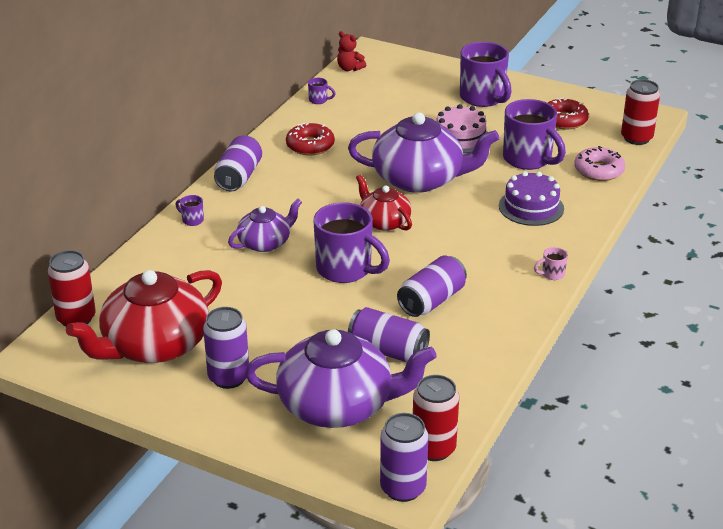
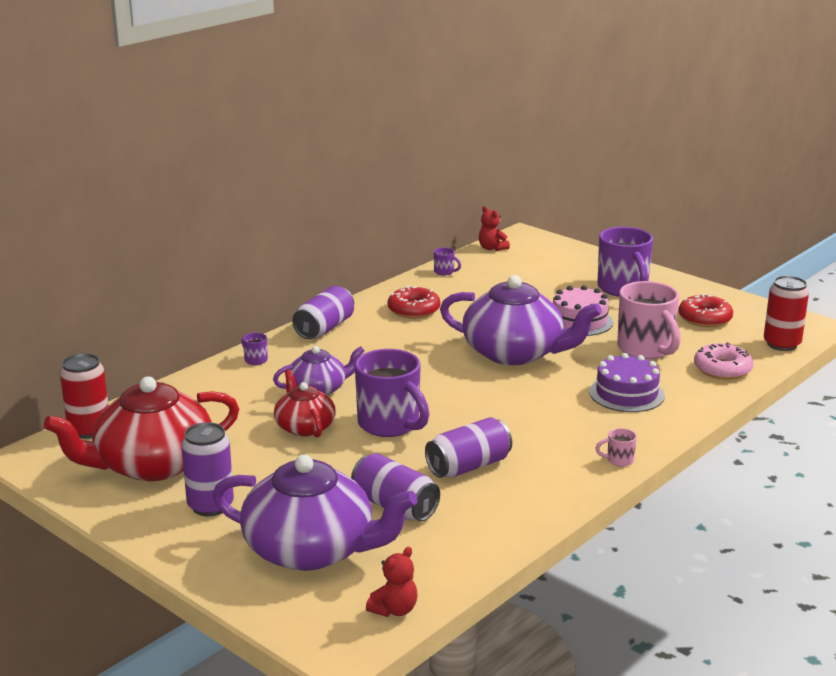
camera: 15 degrees right, 10 degrees down
red teapot [356,175,412,231] -> red teapot moved to [274,370,336,438]
purple can [380,413,428,502] -> none
red can [413,375,459,461] -> red teddy bear [366,547,418,617]
purple mug [503,99,566,170] -> pink mug [617,281,681,359]

